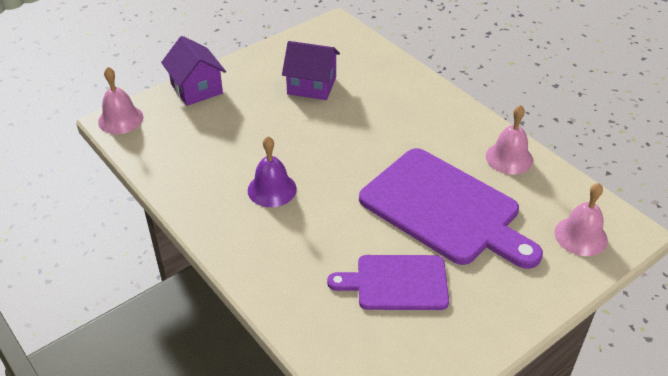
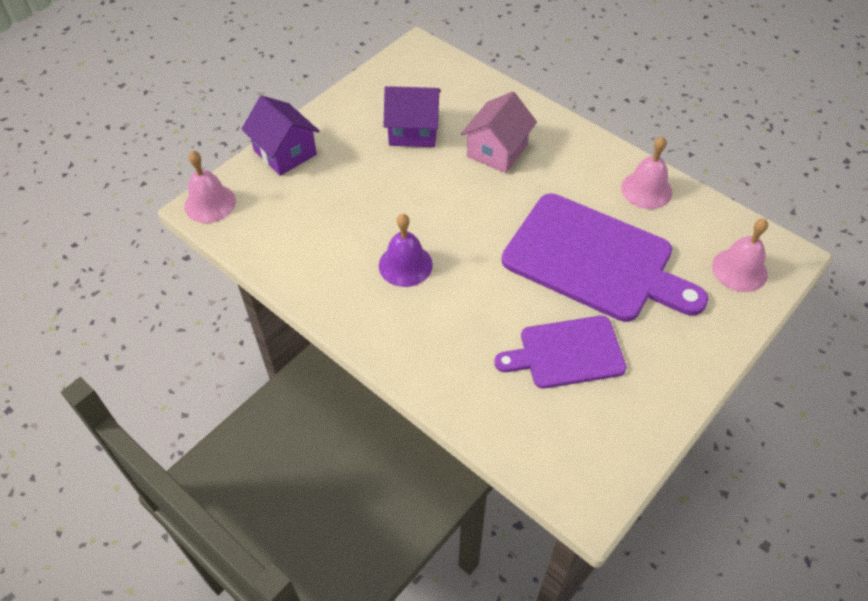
camera: 10 degrees left, 10 degrees up
none -> pink house [461,91,537,173]

